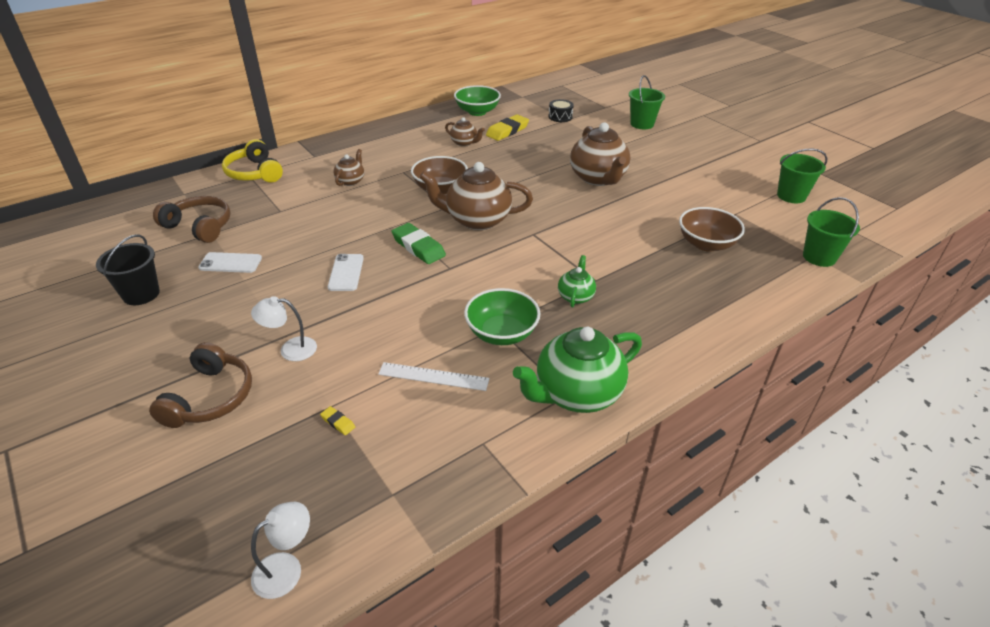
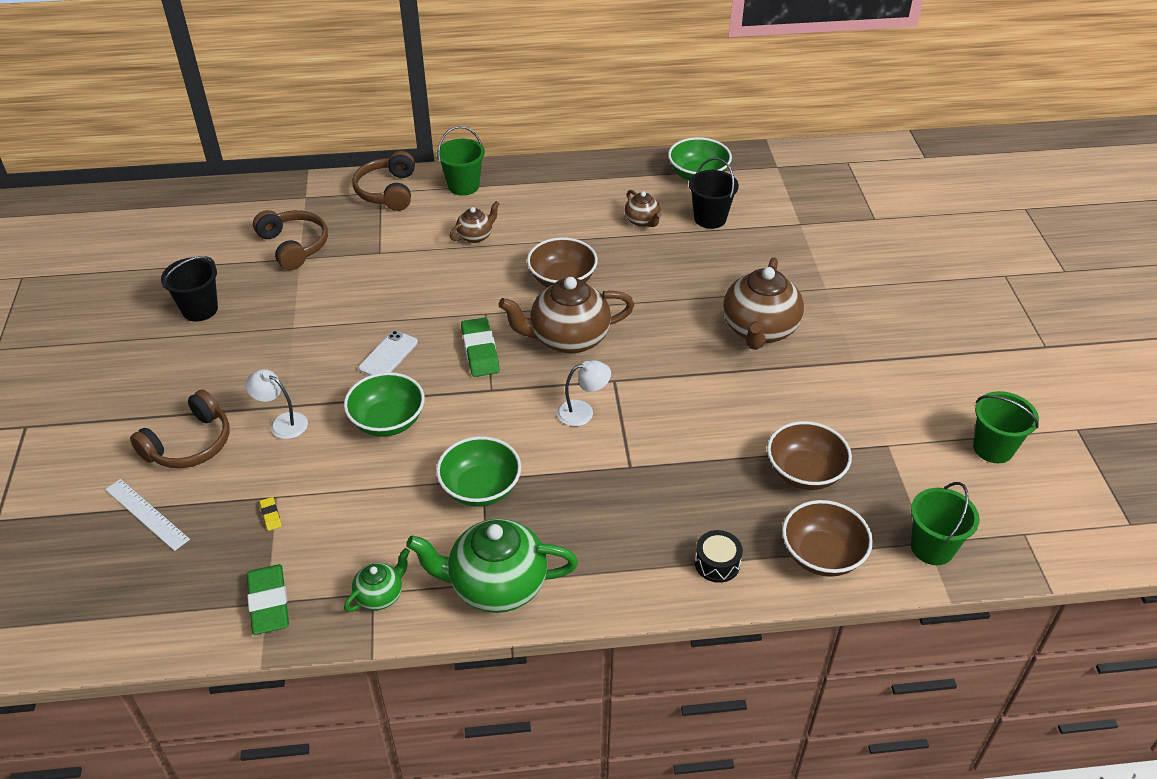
camera: 30 degrees right, 5 degrees up
white phone [198,252,262,273] -> none
yellow headphones [222,139,283,182] -> brown headphones [353,151,415,211]
white lamp [251,502,310,599] -> white lamp moved to [557,360,611,426]
white ruler [378,362,490,391] -> white ruler moved to [105,479,190,551]
brown teapot [419,162,533,230] -> brown teapot turned 45 degrees counterclockwise [498,277,634,354]
yellow eraser [486,114,529,141] -> black bucket [689,158,739,229]
black drum [549,99,574,122] -> black drum moved to [695,530,743,583]
green teapot [558,255,596,307] -> green teapot moved to [344,548,410,612]
green bucket [629,75,665,129] -> green bucket moved to [437,126,485,196]
none -> green eraser [247,564,289,635]
none -> green bowl [344,372,425,437]
none -> brown bowl [782,500,873,577]

